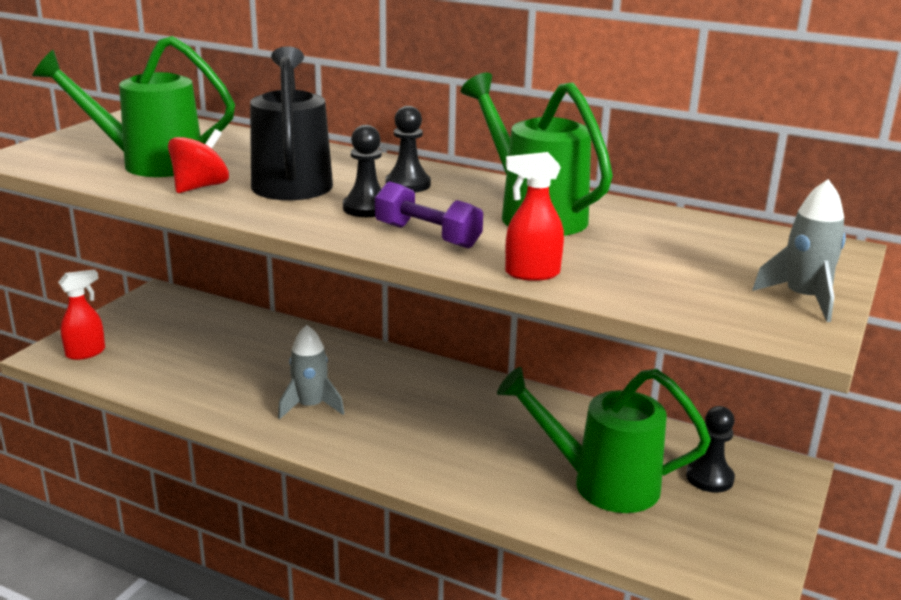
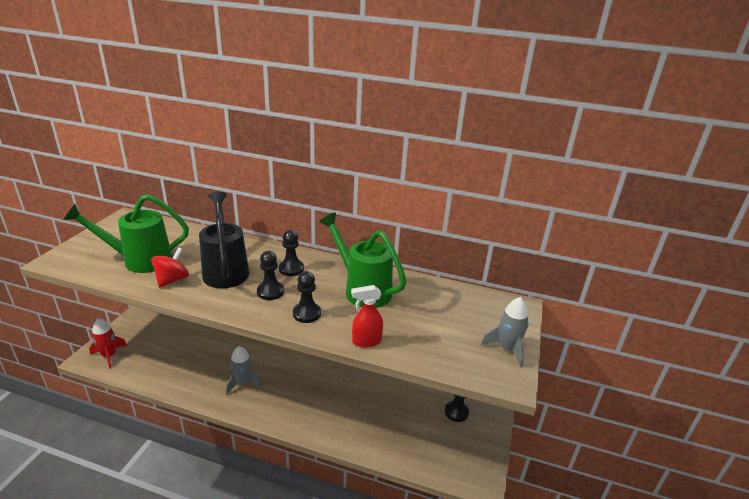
camera: 10 degrees left, 5 degrees up
red spray bottle [58,269,105,360] -> red rocket [89,318,127,369]
purple dumbbell [375,181,483,249] -> black pawn [293,271,321,323]
green watering can [497,367,711,513] -> none

